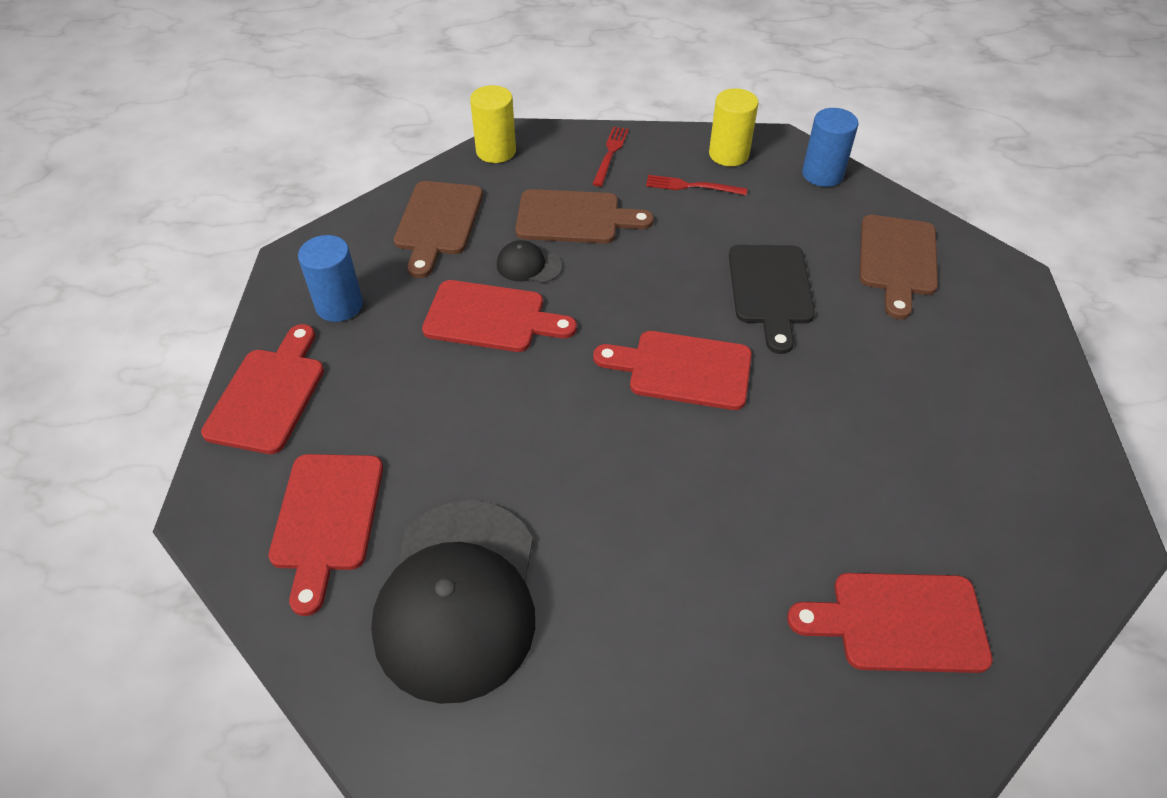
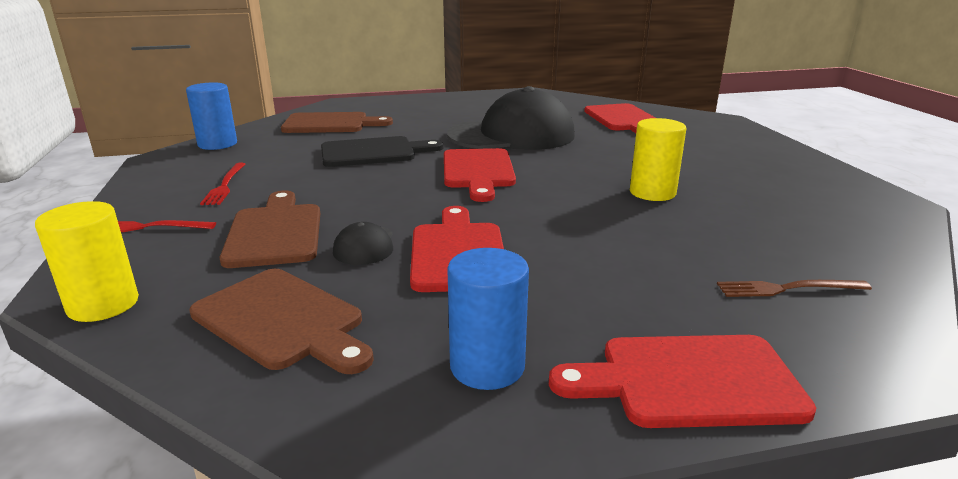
camera: 105 degrees left, 25 degrees down
red cutting board [269,454,383,616] -> brown fork [717,280,872,297]
black cap [371,500,535,704] -> black cap moved to [447,86,575,150]
brown cutting board [394,181,483,278] -> brown cutting board turned 45 degrees clockwise [189,269,374,374]
yellow cylinder [709,88,758,166] -> yellow cylinder moved to [630,118,686,201]

